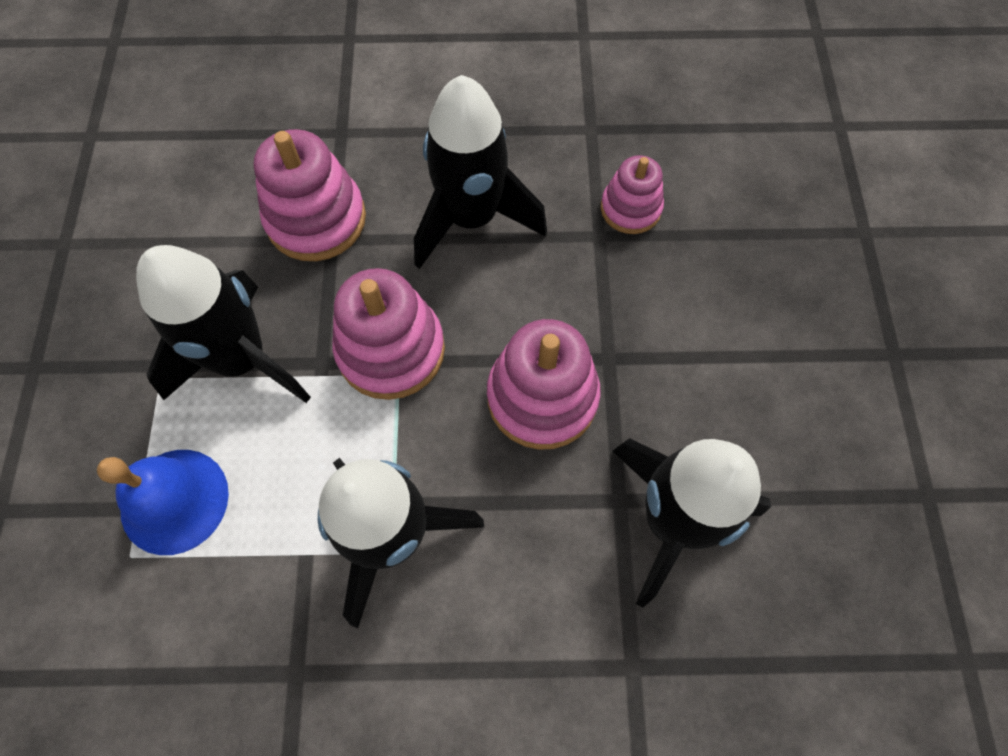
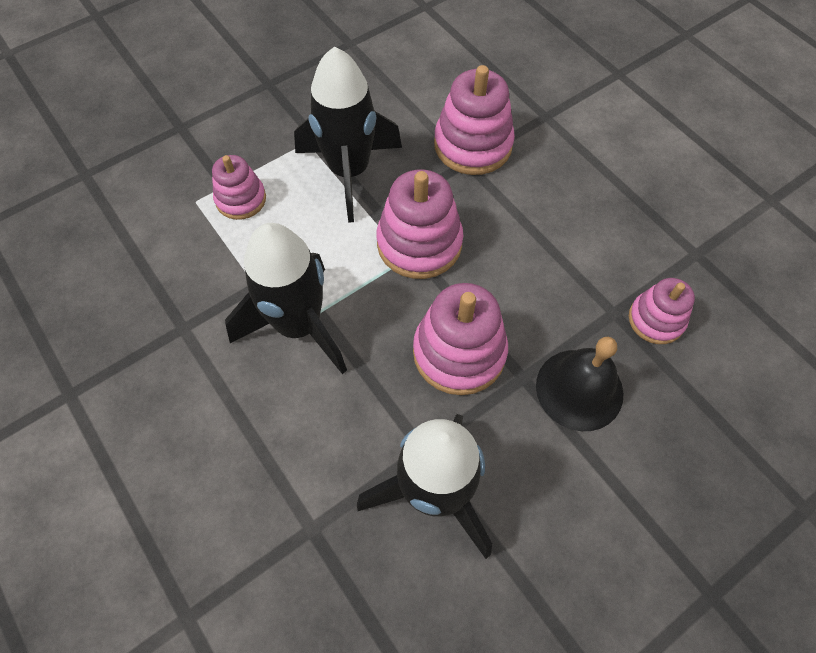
camera: 55 degrees right, 5 degrees down
blue bell [97,450,229,555] -> pink stacking toy [212,155,266,220]
black rocket [414,75,547,269] -> none
none -> black bell [536,337,623,431]

